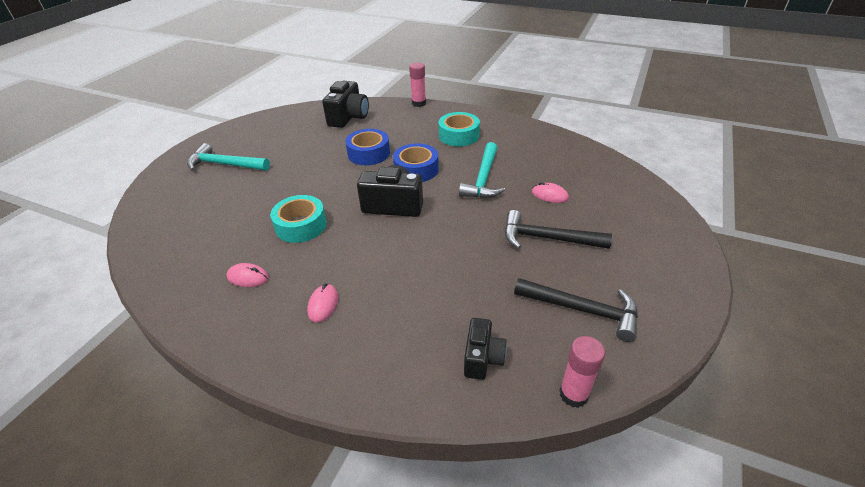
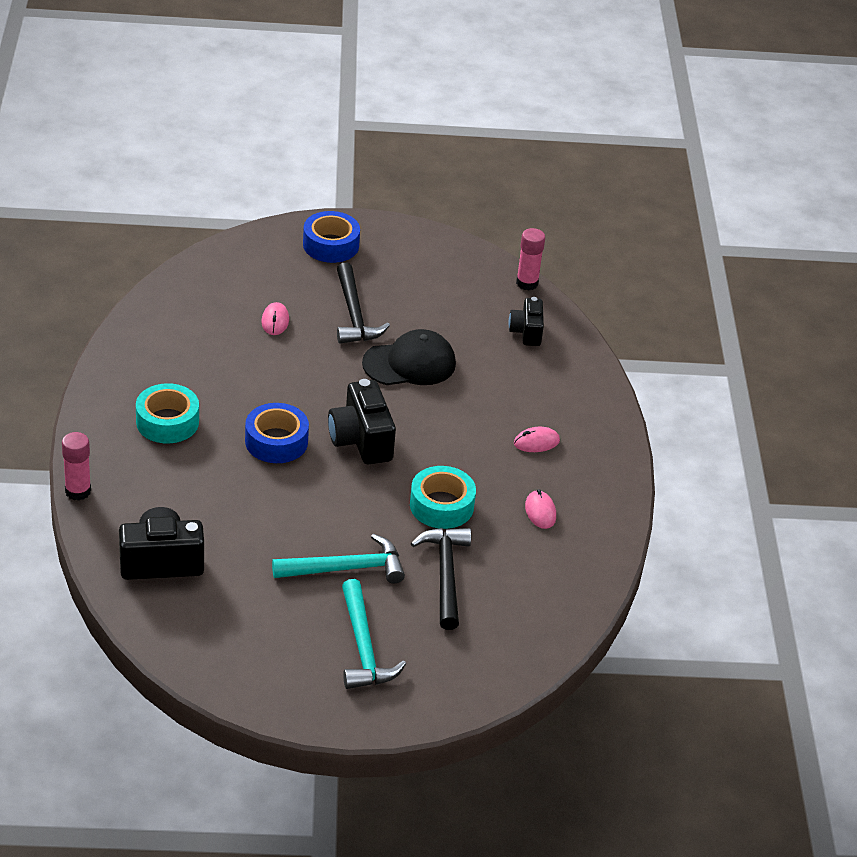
camera: 120 degrees left, 0 degrees up
blue tape [345,129,390,165] -> blue tape moved to [303,211,360,263]
turquoise hammer [459,142,505,198] -> turquoise hammer moved to [272,534,405,583]
black camera [464,318,507,380] -> black camera turned 75 degrees counterclockwise [509,297,544,346]
black hammer [514,278,638,342] -> black hammer moved to [411,528,471,630]
none -> black cap [362,329,456,385]

